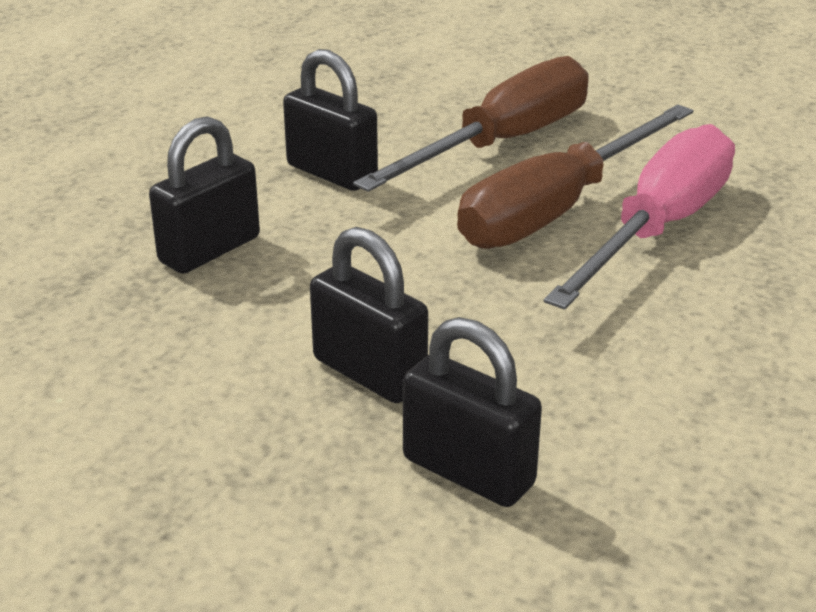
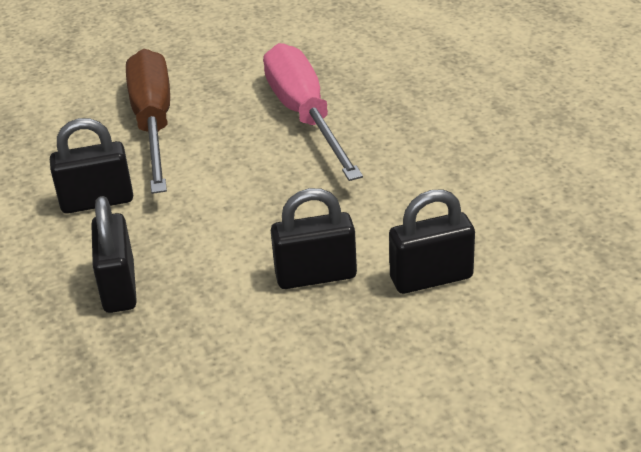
camera: 50 degrees left, 5 degrees up
brown screwdriver [457,104,693,249] -> none

